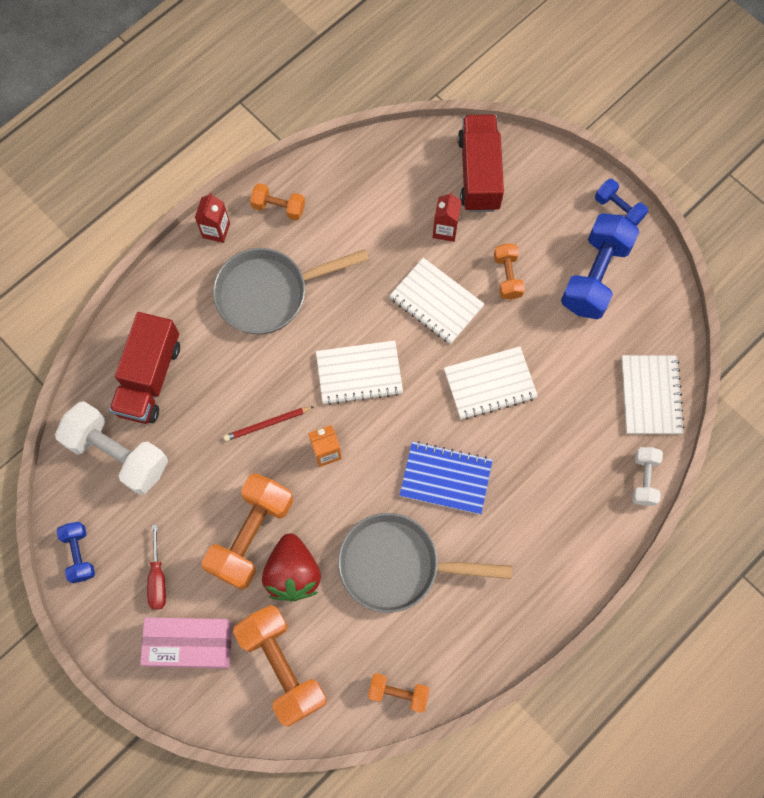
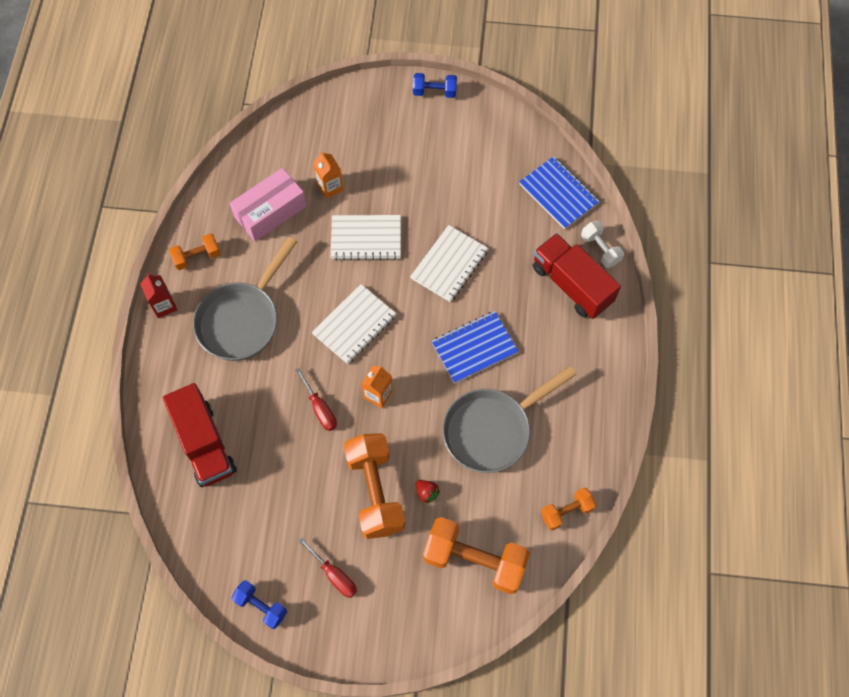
camera: 40 degrees left, 5 degrees down
white dumbbell [55,401,168,495] -> none
pink box [140,617,232,669] -> pink box moved to [230,168,307,241]
red pencil [224,406,314,441] -> red screwdriver [296,368,337,431]
red strawberry [262,533,321,601] -> red strawberry [416,480,440,504], size x0.43
red carton [432,192,462,242] -> orange carton [313,151,343,199]
red truck [458,114,504,212] -> red truck moved to [533,233,621,319]
orange dumbbell [494,243,525,300] -> none
blue dumbbell [561,213,639,319] -> none
white notebook [621,355,685,434] -> blue notebook [519,156,600,229]

